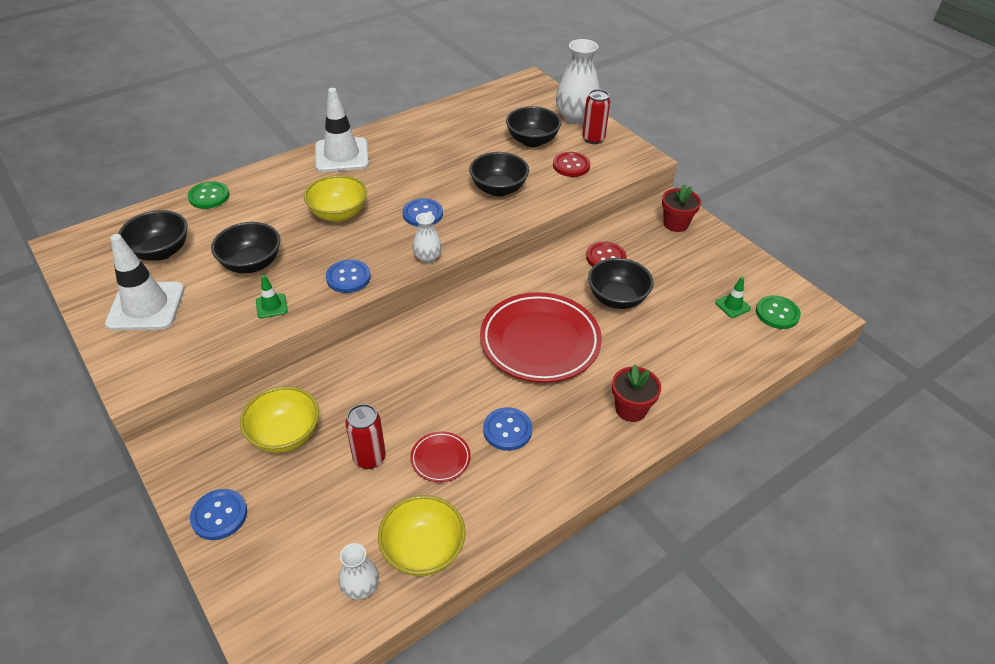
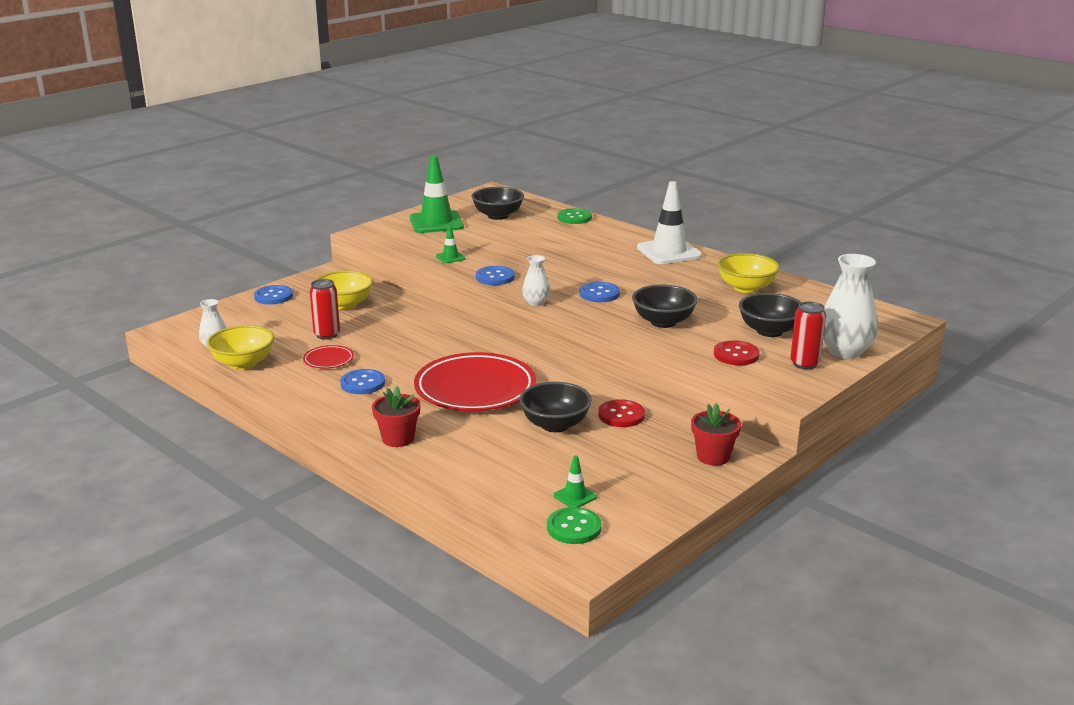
camera: 80 degrees right, 20 degrees down
white traffic cone [105,234,184,330] -> green traffic cone [410,156,464,233]
black bowl [211,222,280,273] -> none
yellow bowl [304,175,367,222] -> yellow bowl moved to [717,253,780,293]

